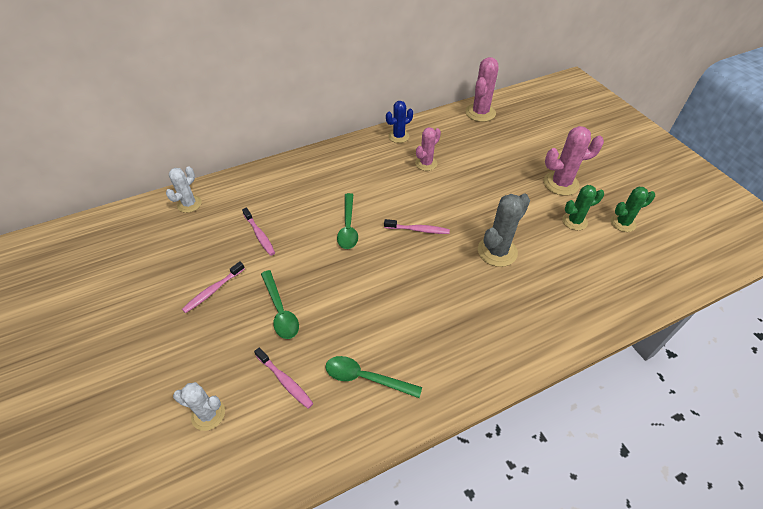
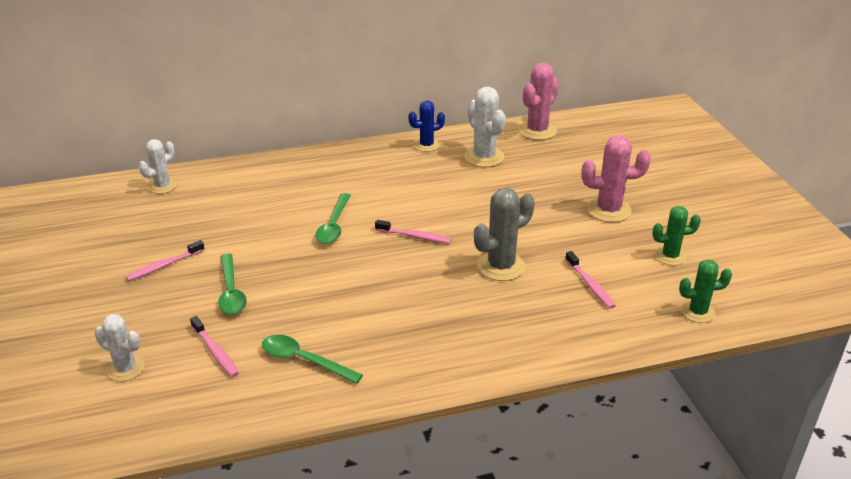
camera: 10 degrees right, 15 degrees down
pink toothbrush [242,207,275,256] -> pink toothbrush moved to [565,251,616,309]
pink cactus [415,127,441,171] -> none
green cactus [562,185,604,230] -> green cactus moved to [679,259,732,323]
none -> white cactus [464,87,506,167]

